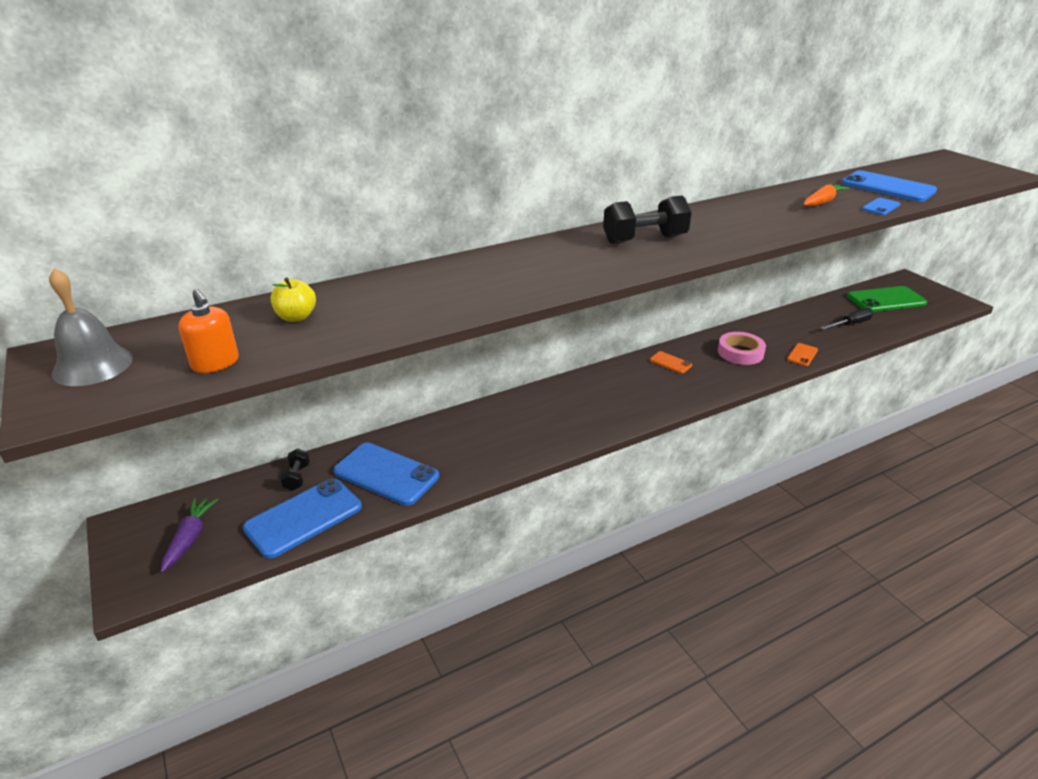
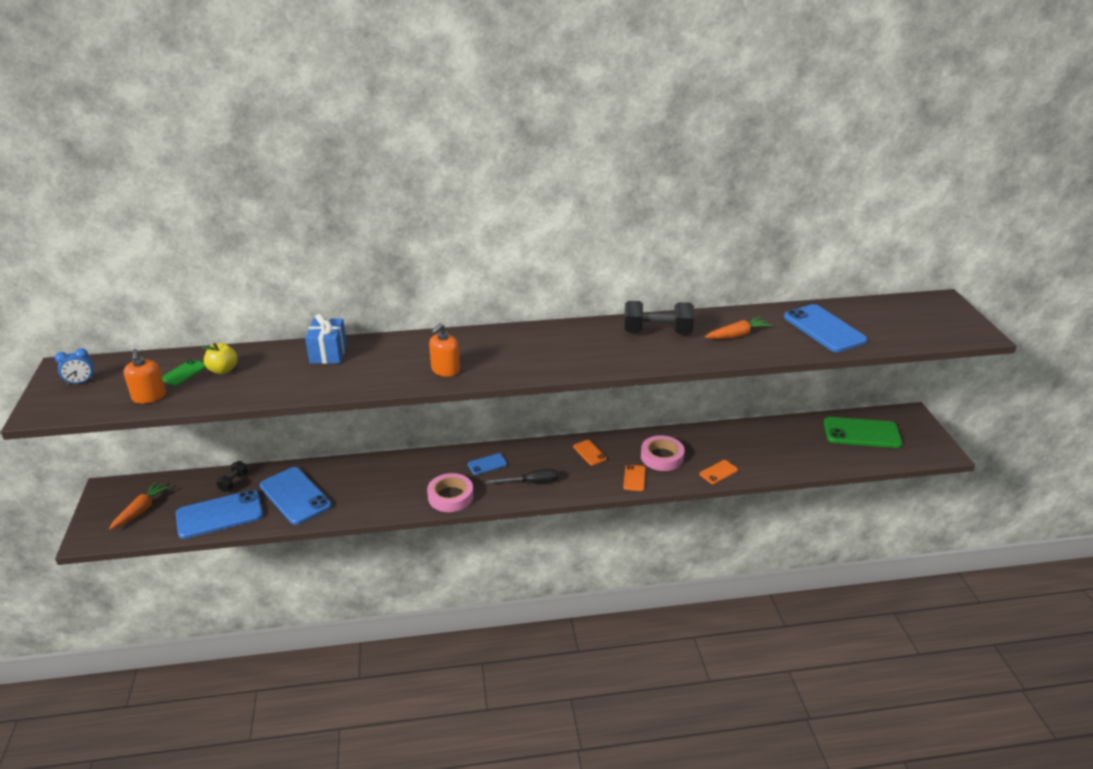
camera: 20 degrees right, 0 degrees up
grey bell [49,268,133,386] -> blue clock [55,348,94,385]
purple carrot [161,498,218,572] -> orange carrot [109,481,171,530]
black dumbbell [603,196,692,244] -> black dumbbell moved to [624,301,694,334]
black screwdriver [820,308,873,330] -> black screwdriver moved to [485,469,558,484]
blue phone [862,198,901,215] -> blue phone moved to [468,453,507,475]
none -> green phone [162,359,206,386]
none -> blue gift [305,314,347,364]
none -> pink tape [427,473,474,512]
none -> orange soap dispenser [429,323,460,377]
none -> orange phone [623,465,646,491]

